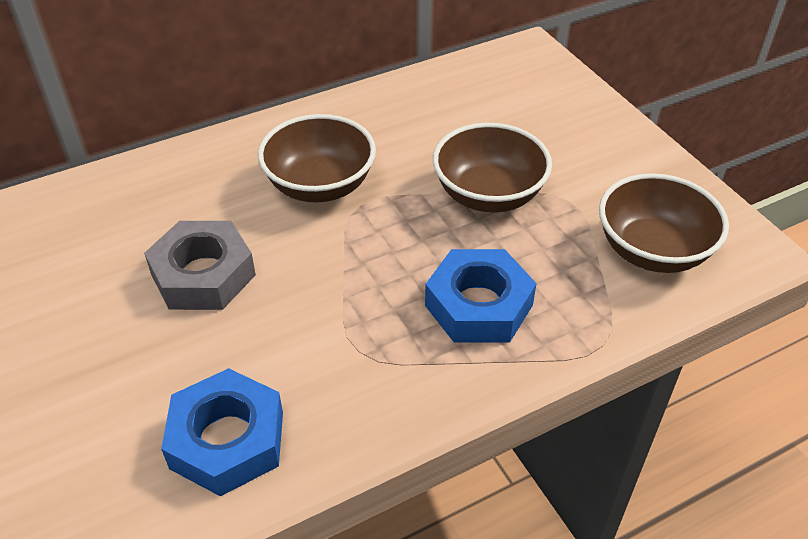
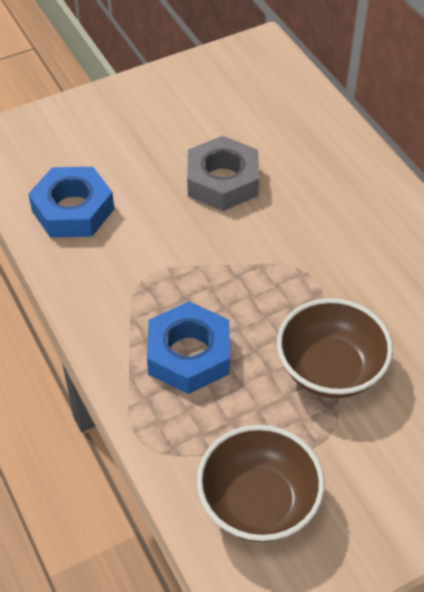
camera: 90 degrees right, 5 degrees up
brown bowl [258,114,376,202] -> none

